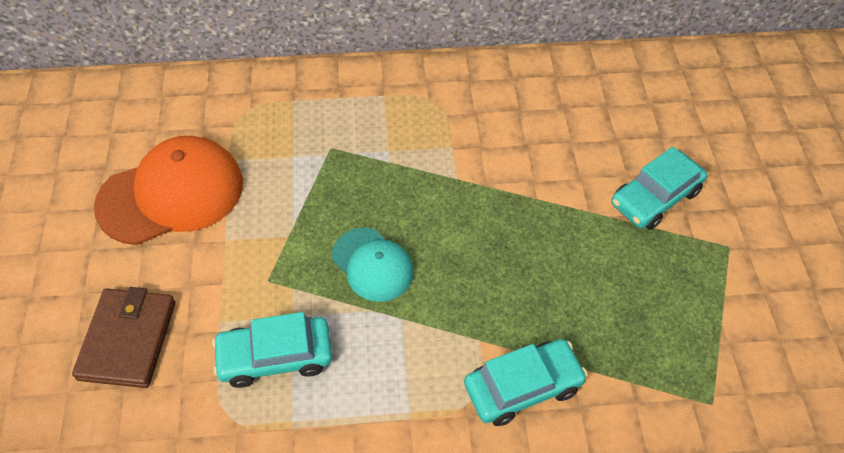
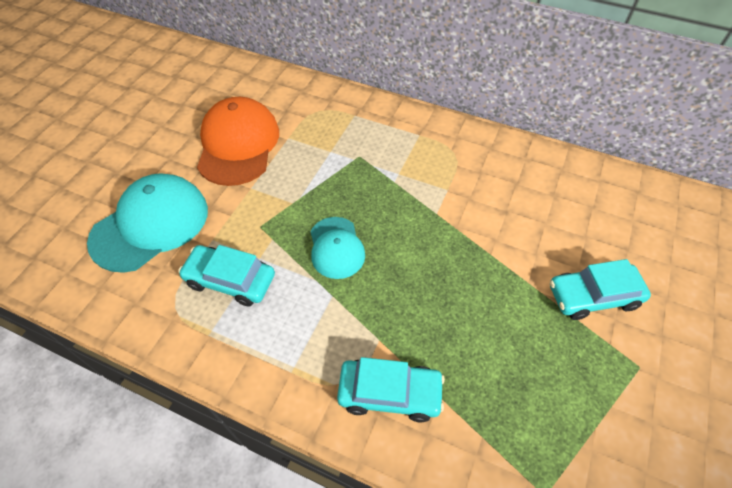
camera: 30 degrees right, 0 degrees up
brown wallet [72,287,175,388] -> turquoise cap [87,173,208,273]
orange cap [94,136,243,245] -> orange cap turned 90 degrees counterclockwise [197,97,279,186]

